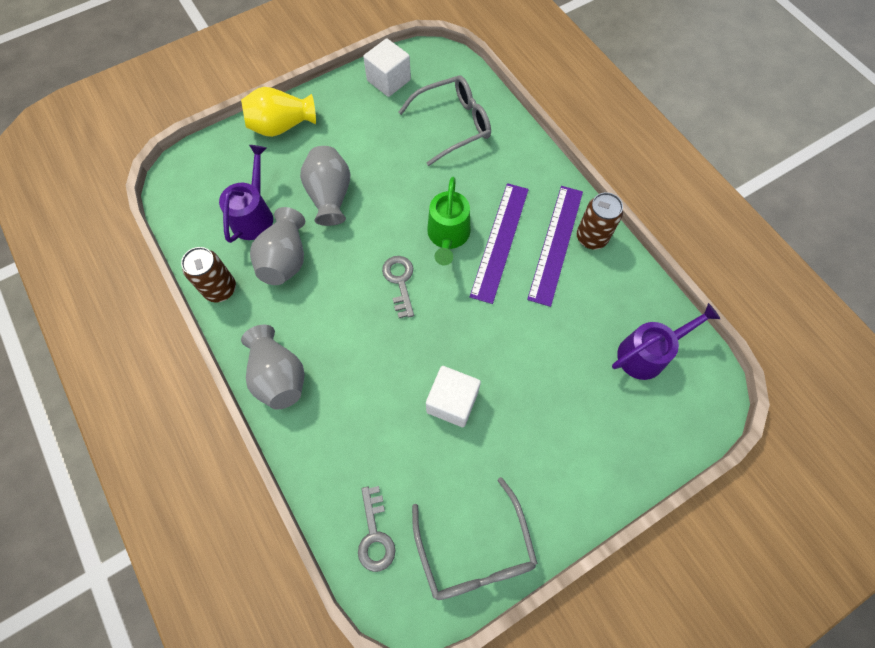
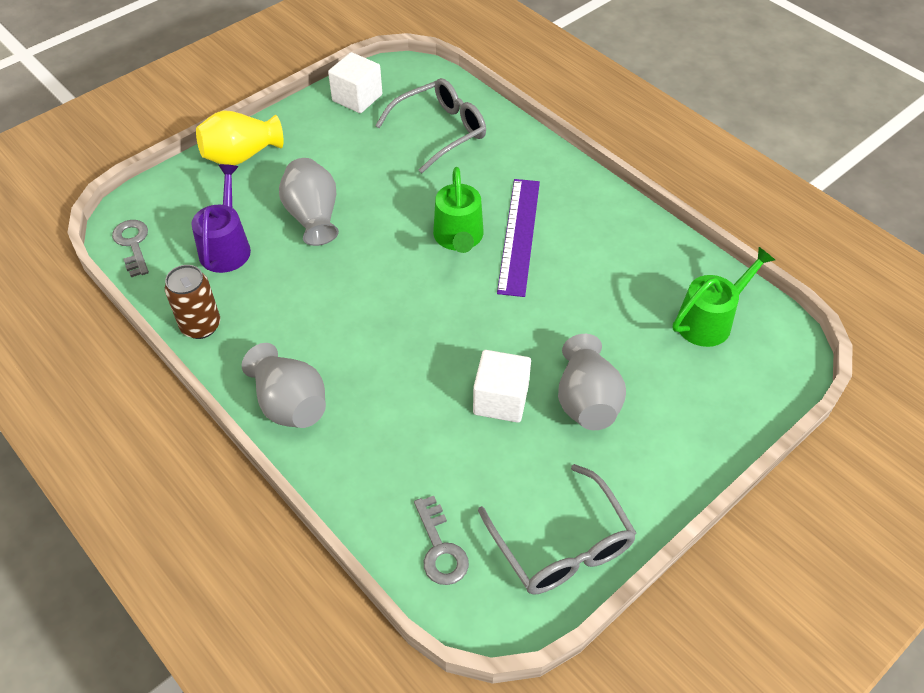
camera: 10 degrees left, 15 degrees down
grey vase [250,207,305,285] -> grey vase moved to [558,334,626,430]
grey key [382,256,414,318] -> grey key moved to [112,220,149,277]
purple ruler [527,186,583,307] -> none
brown can [577,192,623,249] -> none
purple watering can [612,303,721,380] -> green watering can [673,247,775,347]

